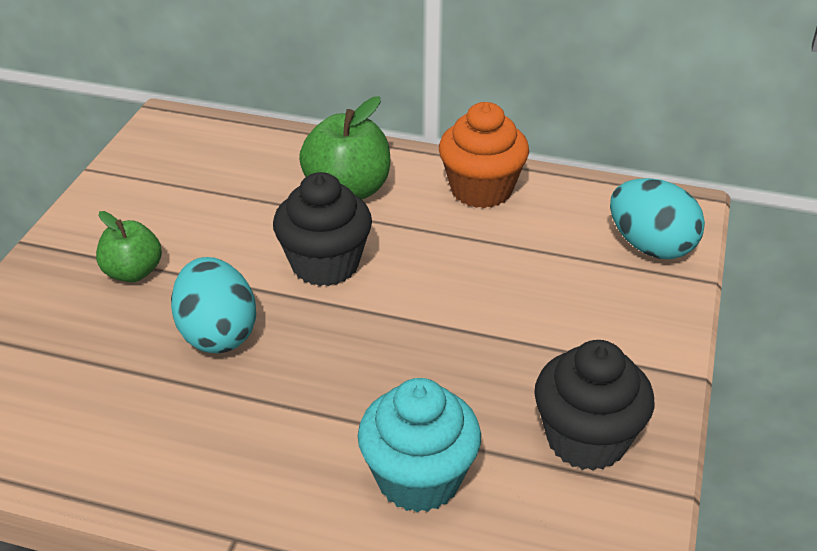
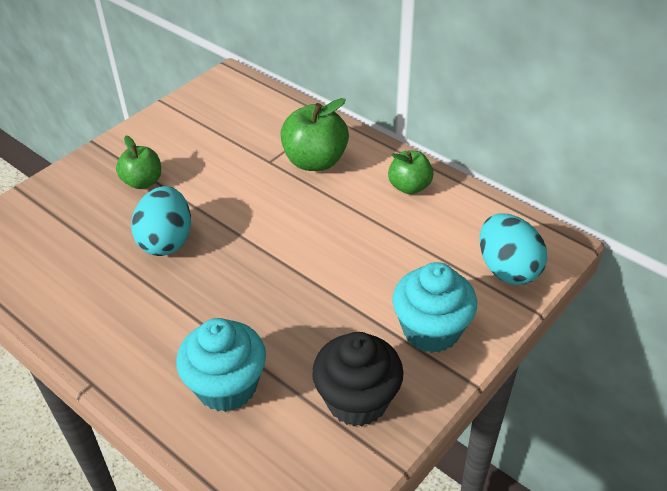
camera: 25 degrees right, 5 degrees up
black cupcake [273,172,372,286] -> none
orange cupcake [439,102,529,208] -> green apple [388,151,434,194]
none -> turquoise cupcake [392,262,477,353]

